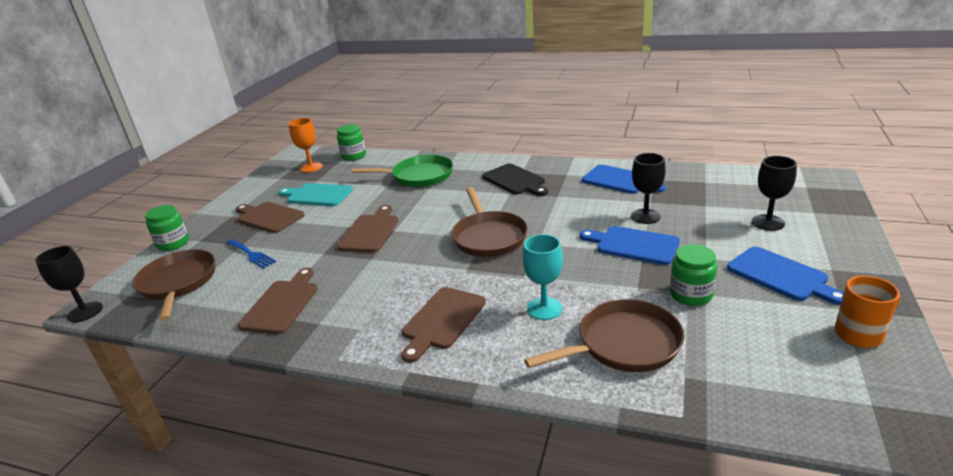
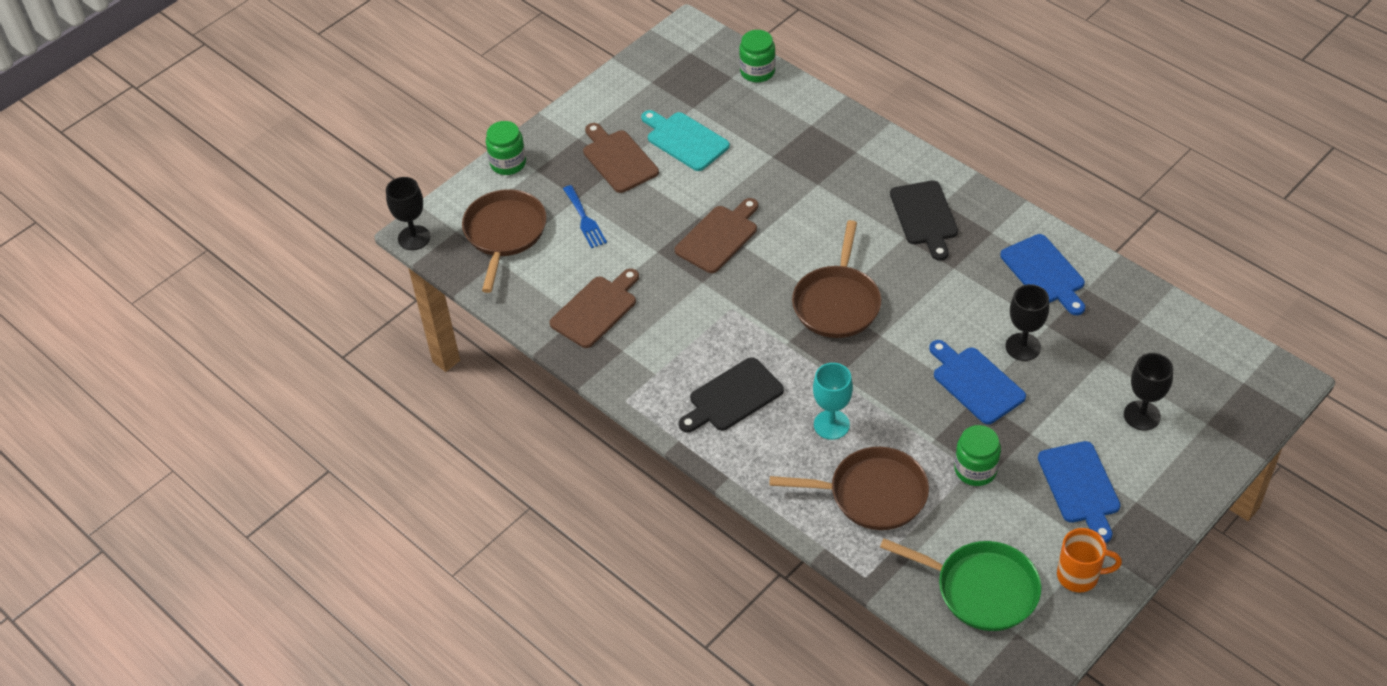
camera: 25 degrees right, 20 degrees up
orange goblet [289,118,323,173] -> none
green pan [352,155,453,187] -> green pan moved to [880,538,1041,631]
brown cutting board [402,287,486,363] -> black cutting board [679,357,784,433]

